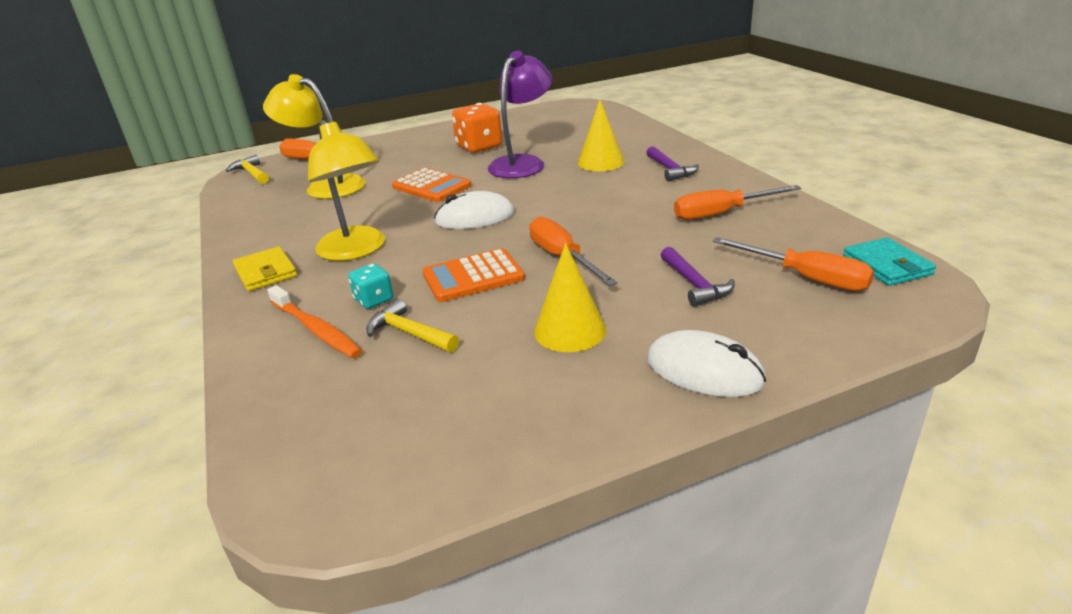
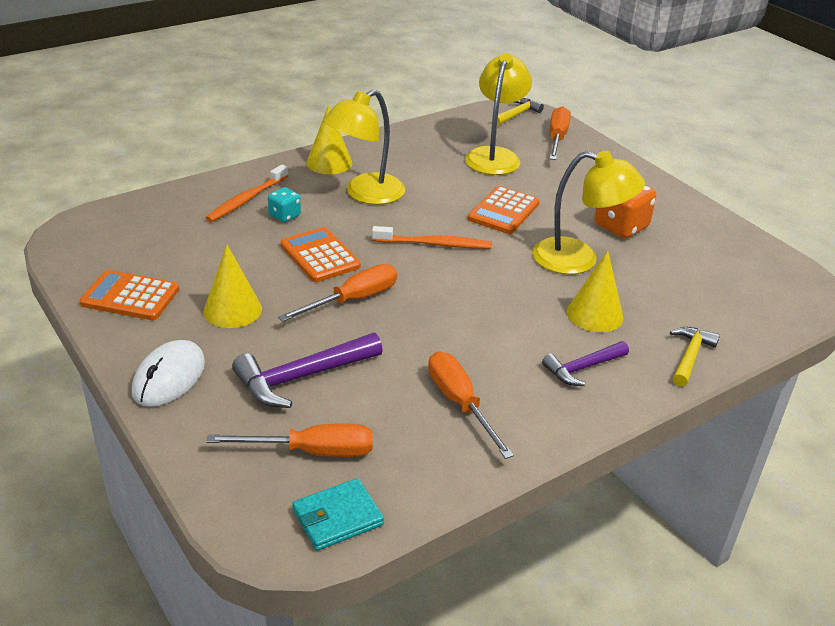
camera: 75 degrees right, 5 degrees up
yellow wallet [233,246,297,291] -> yellow cone [306,105,352,174]
yellow hammer [366,299,459,352] -> yellow hammer moved to [670,327,720,387]
white mouse [434,191,514,229] -> orange toothbrush [372,226,492,249]
purple lamp [487,51,552,178] -> yellow lamp [532,151,645,274]
purple hammer [661,247,735,307] -> purple hammer [232,333,383,408], size x1.59
orange screwdriver [712,237,874,291] -> orange screwdriver turned 120 degrees counterclockwise [206,424,373,457]
none -> orange calculator [79,270,179,320]

